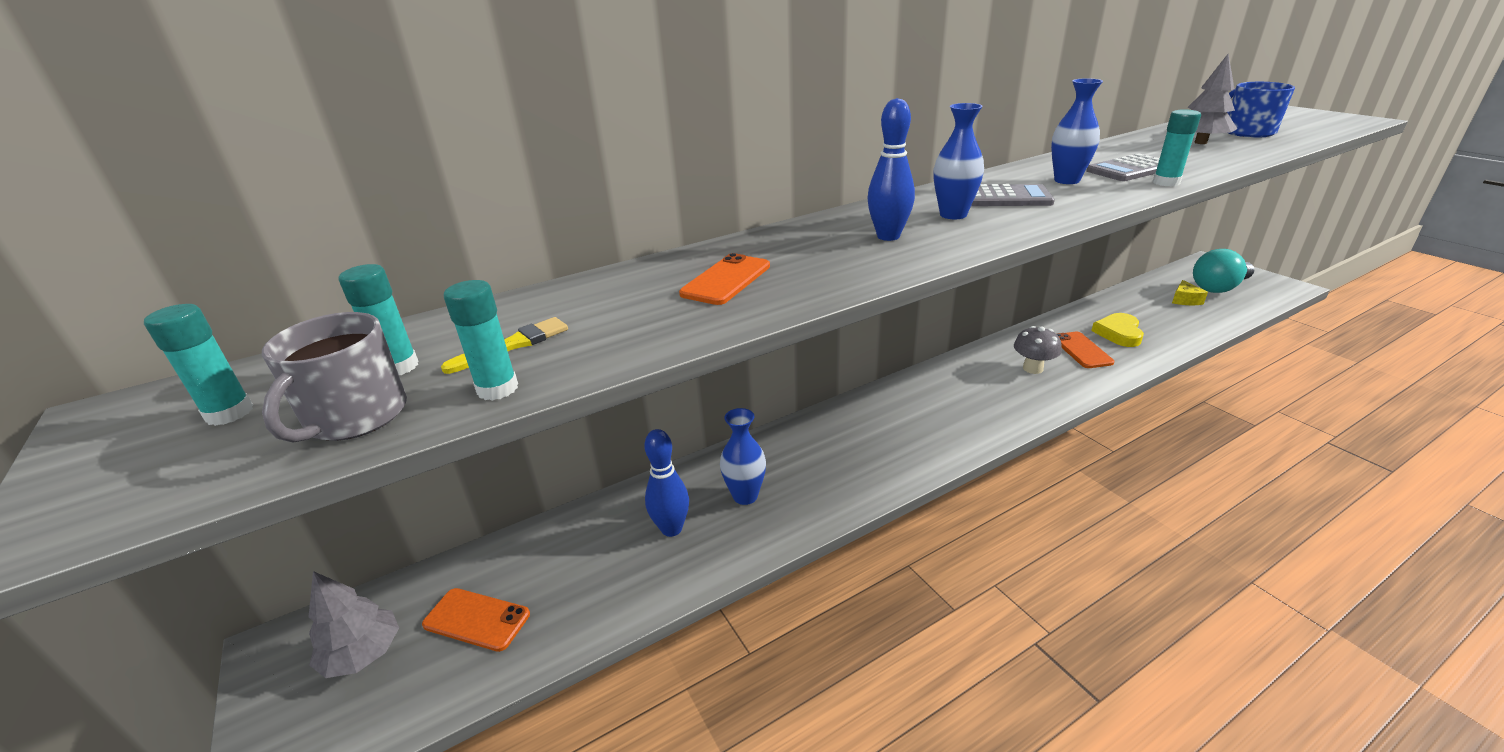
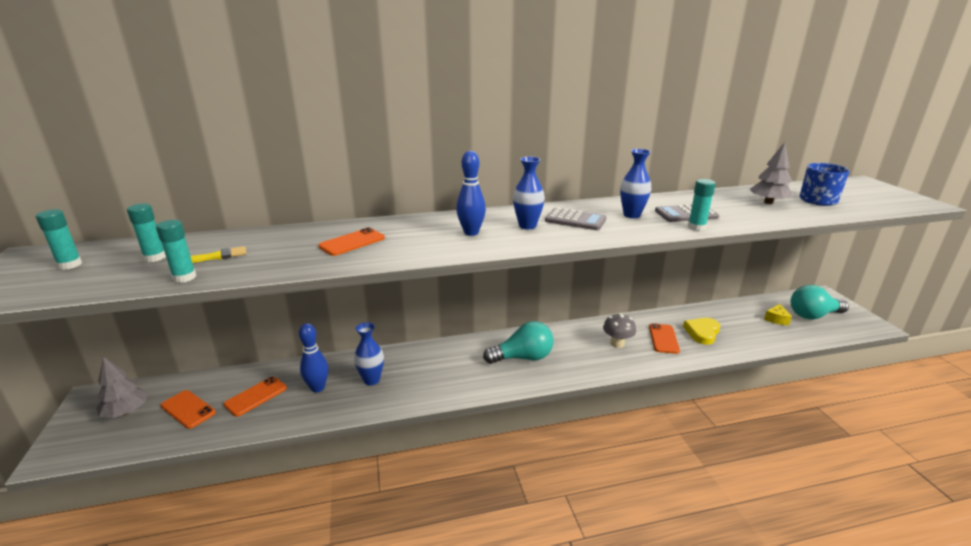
camera: 15 degrees right, 5 degrees down
grey mug [262,312,407,443] -> none
none -> orange phone [224,377,287,417]
none -> turquoise light bulb [483,321,554,364]

